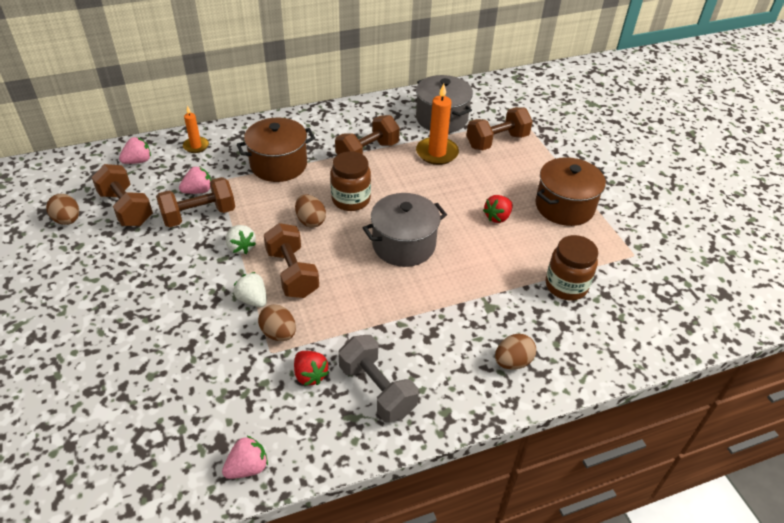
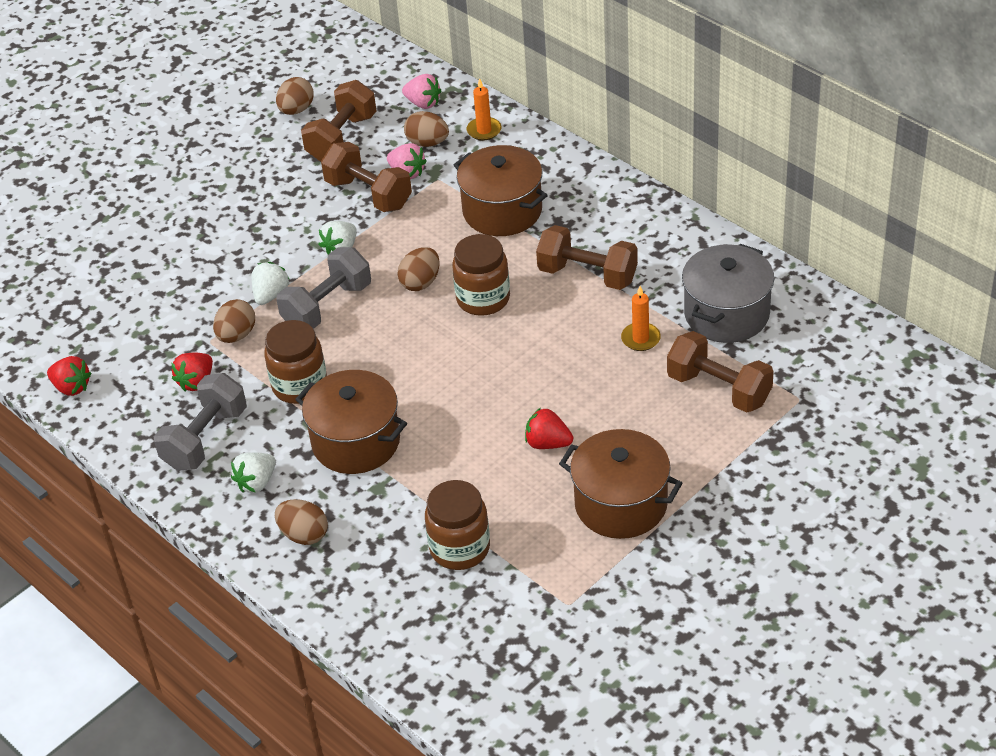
camera: 70 degrees right, 0 degrees up
pink strawberry [222,436,268,479] -> red strawberry [47,356,92,396]
brown dumbbell [264,223,319,298] -> grey dumbbell [276,247,371,329]
grey pot [363,193,447,267] -> none
orange candle [416,83,459,165] -> orange candle [621,286,661,351], size x0.59
none -> white strawberry [231,452,276,493]
none -> brown jar [264,320,327,404]
none -> brown pot [295,370,407,474]
none -> brown egg [404,111,449,147]

